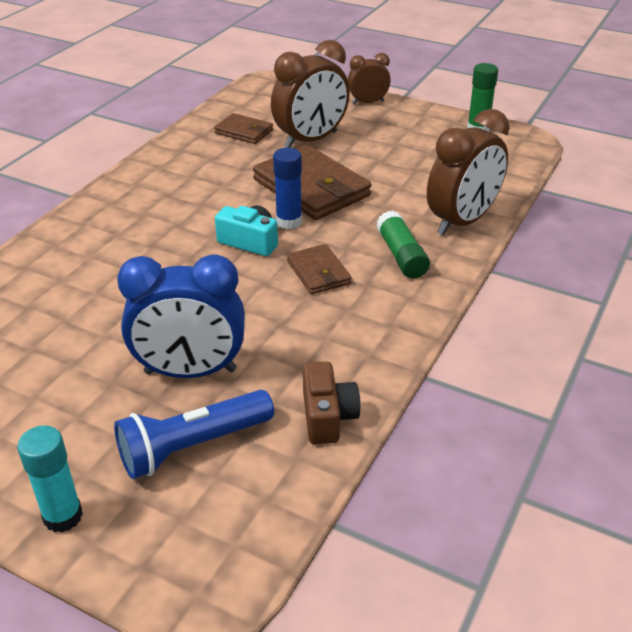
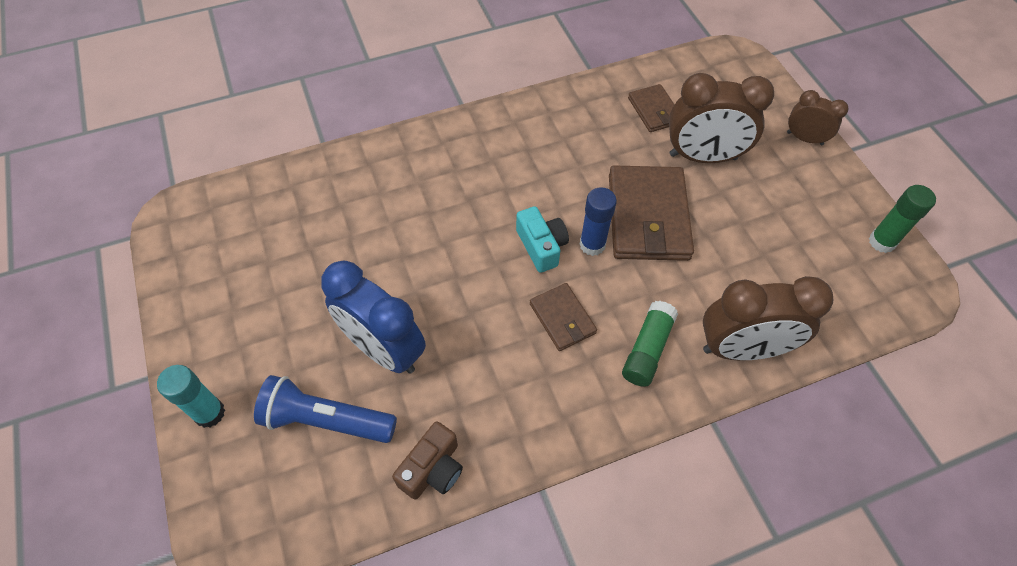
camera: 40 degrees right, 20 degrees up
brown wallet [287,244,352,295] -> brown wallet turned 45 degrees counterclockwise [530,283,597,351]

